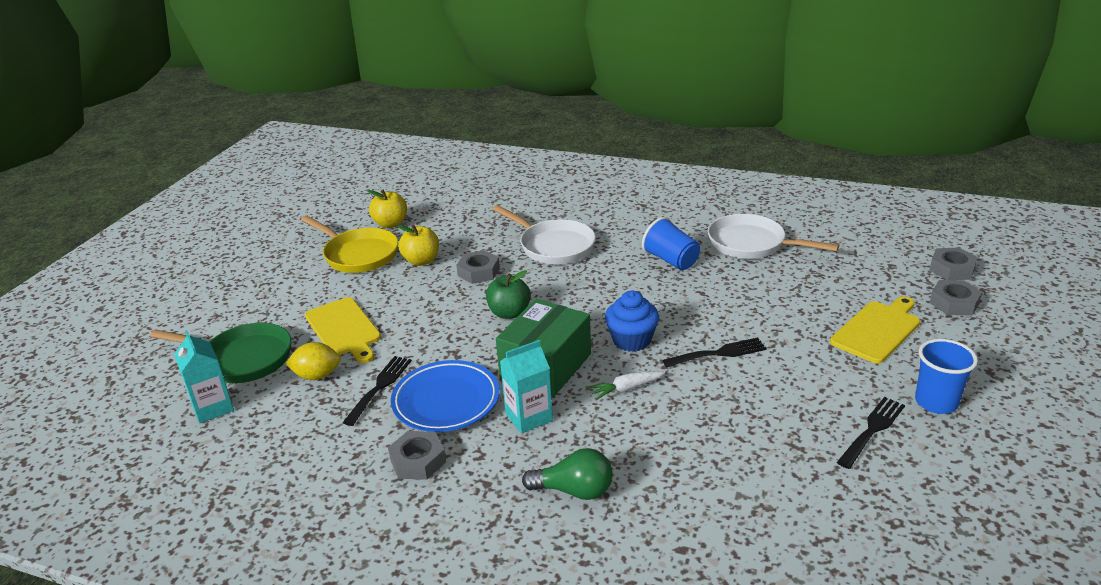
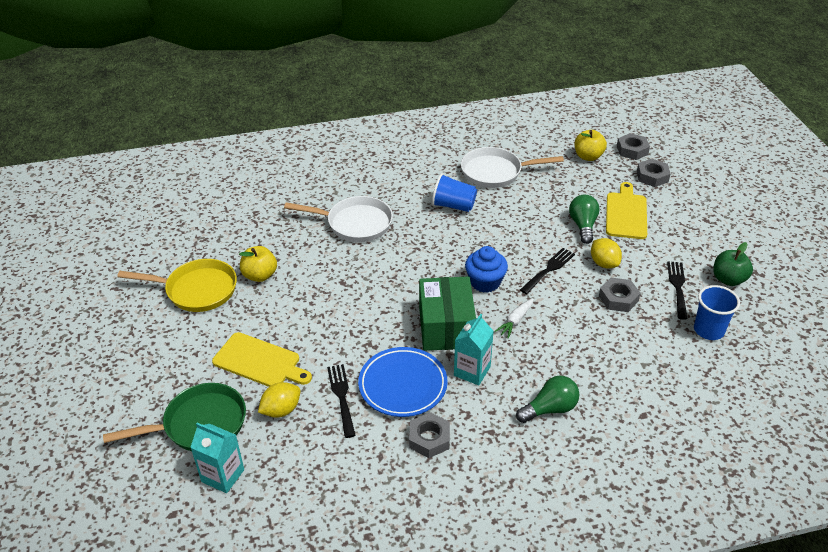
camera: 35 degrees left, 10 degrees up
yellow apple [367,190,407,228] -> yellow apple moved to [574,130,607,161]
grey nut [456,250,500,284] -> grey nut moved to [599,278,641,312]
green apple [486,270,531,319] -> green apple moved to [713,242,753,286]
blue cup [915,339,978,414] -> blue cup moved to [694,285,740,340]
none -> green light bulb [569,195,599,244]
none -> yellow lemon [591,238,622,268]

